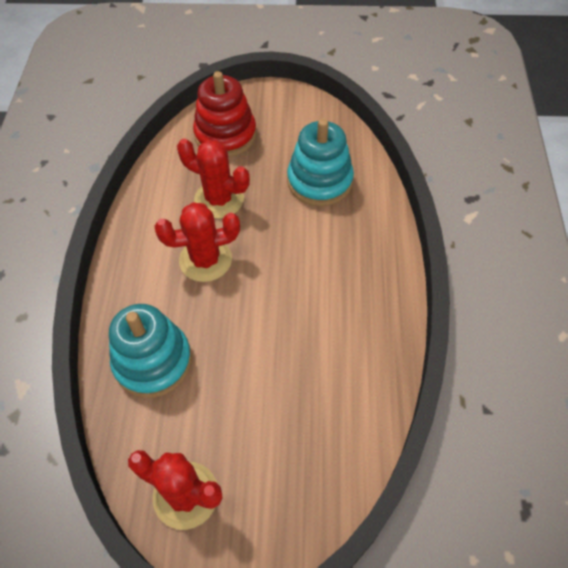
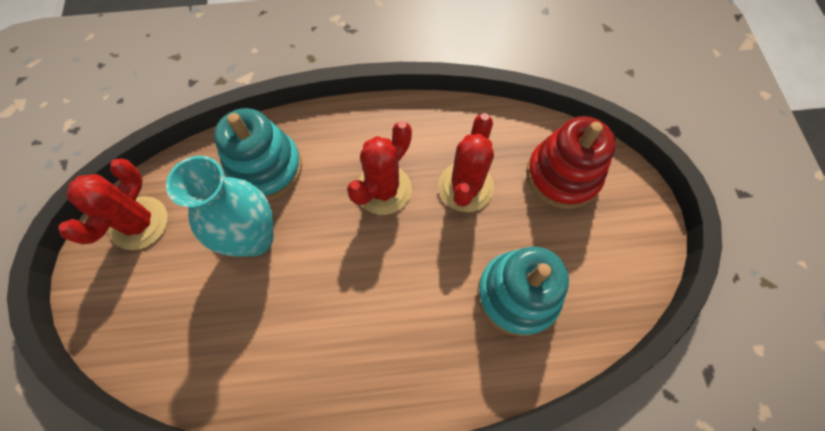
camera: 80 degrees right, 10 degrees up
red cactus [154,202,240,282] -> red cactus turned 60 degrees clockwise [347,121,412,215]
none -> turquoise vase [166,156,274,257]

